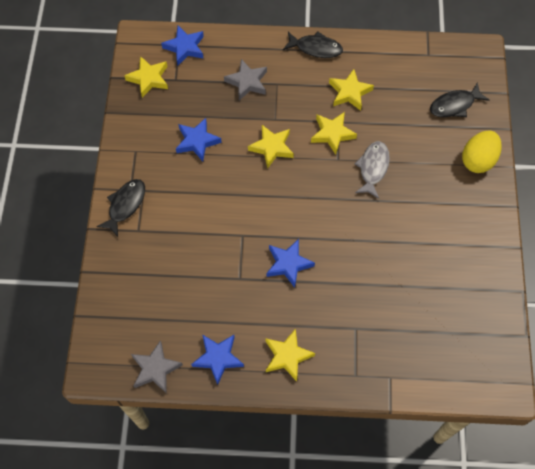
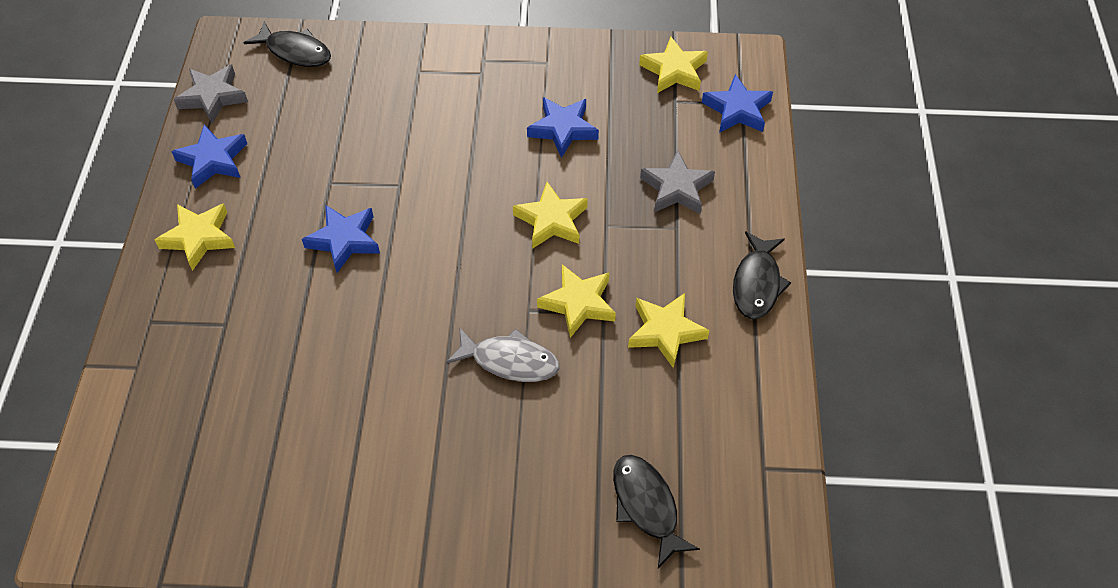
camera: 90 degrees right, 10 degrees down
black fish [96,179,145,237] -> black fish moved to [244,22,331,67]
yellow egg [462,130,502,173] -> none

